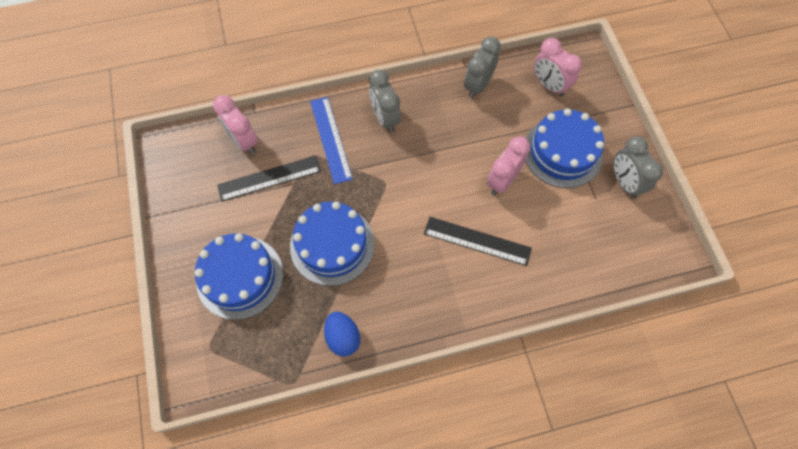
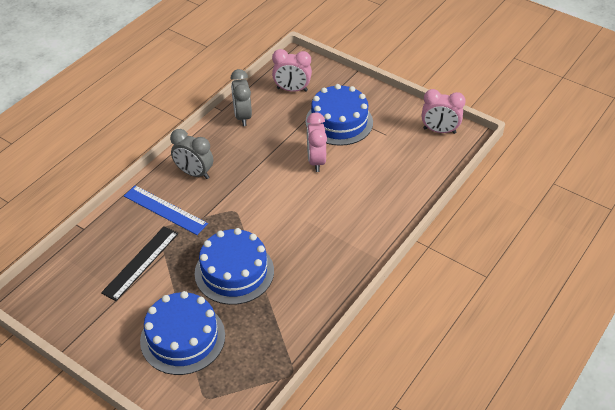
camera: 40 degrees left, 20 degrees down
pink clock [213,95,258,154] -> pink clock moved to [422,89,466,134]
blue egg [324,312,360,357] -> none
black ruler [424,217,532,266] -> none
grey clock [613,136,663,199] -> none

